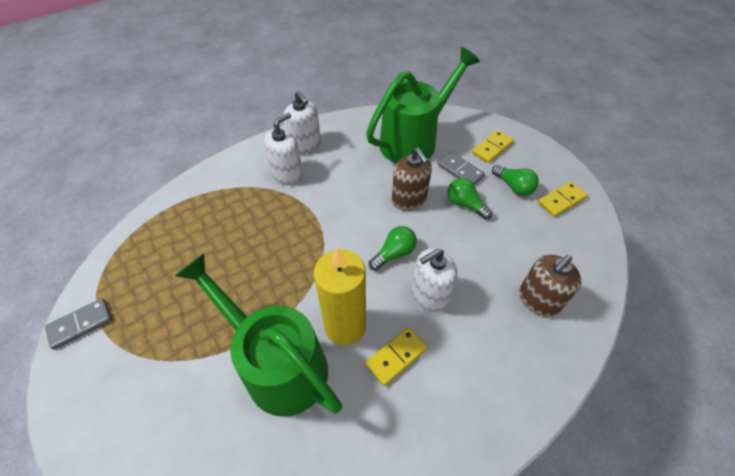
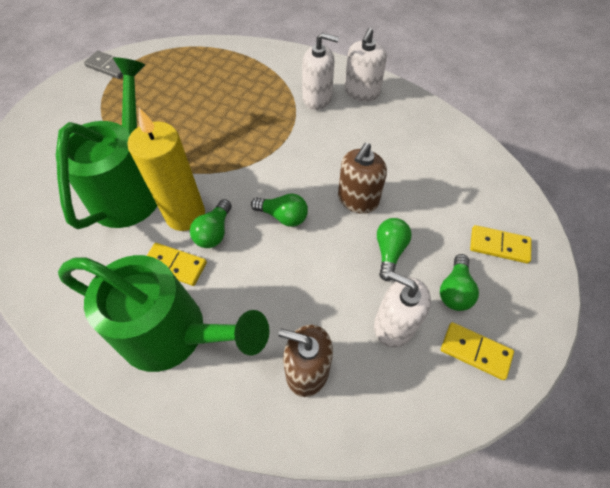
camera: 60 degrees right, 5 degrees up
green watering can [366,47,480,163] -> green watering can moved to [58,255,269,372]
white soap dispenser [412,248,457,312] -> white soap dispenser moved to [374,271,431,348]
grey domino [437,151,485,185] -> none
none -> green light bulb [190,199,232,248]

